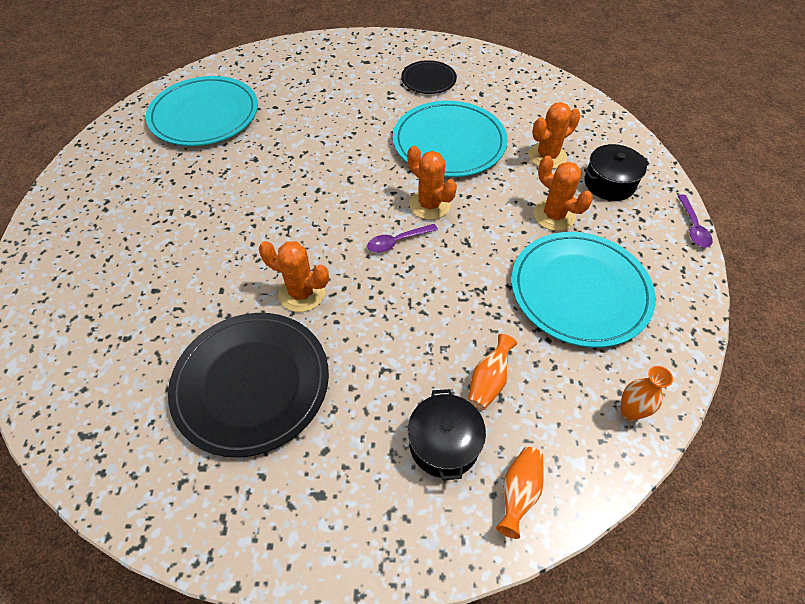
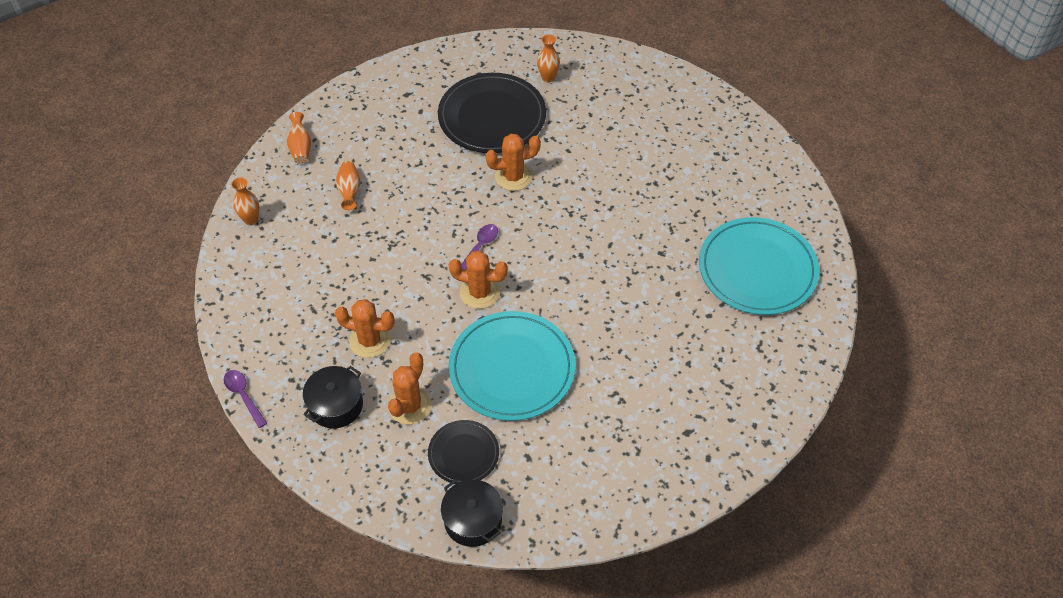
camera: 145 degrees right, 0 degrees up
black plate [401,60,457,94] -> black plate moved to [428,420,499,484]
black pot [408,389,486,480] -> black pot moved to [441,479,503,547]
turquoise plate [511,232,656,348] -> none
none -> orange vase [537,34,560,83]

